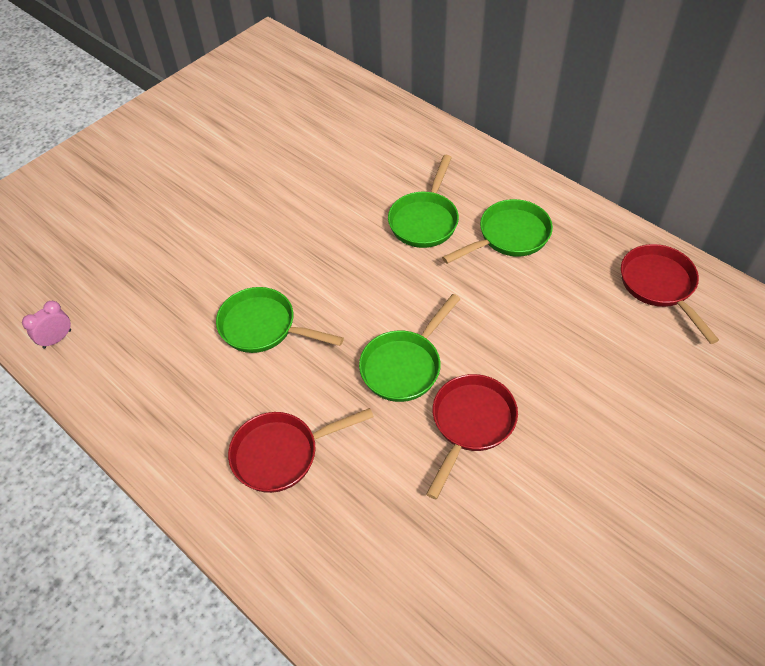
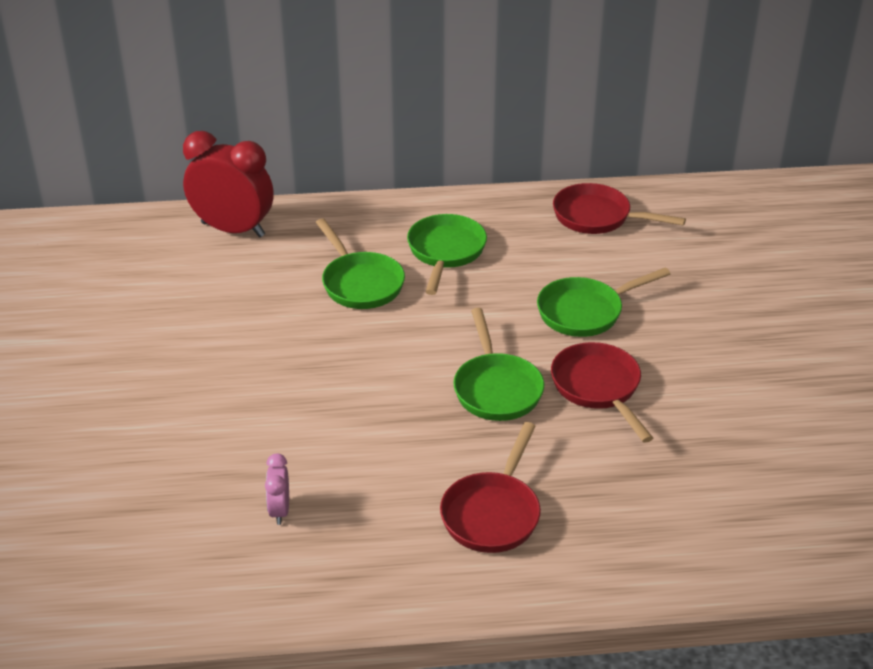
camera: 50 degrees left, 15 degrees down
pink clock [22,301,71,349] -> pink clock moved to [265,454,289,525]
green pan [216,287,344,353] -> green pan moved to [537,268,670,337]
none -> red clock [183,131,274,237]

